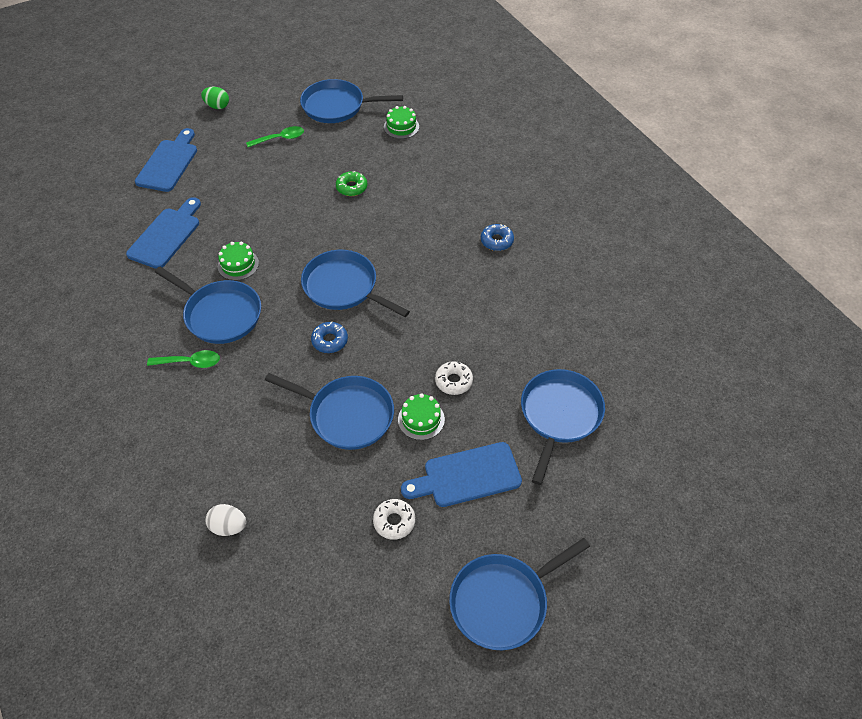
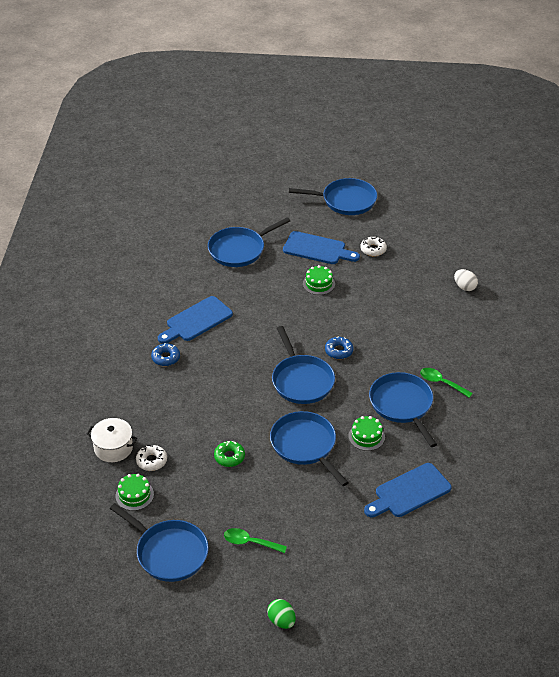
camera: 145 degrees left, 10 degrees down
blue cutting board [135,128,197,192] -> blue cutting board moved to [158,296,233,344]
blue pan [265,373,394,450] -> blue pan moved to [270,411,349,486]
white donut [435,361,473,395] -> white donut moved to [136,445,167,471]
none -> white pot [87,418,137,462]

